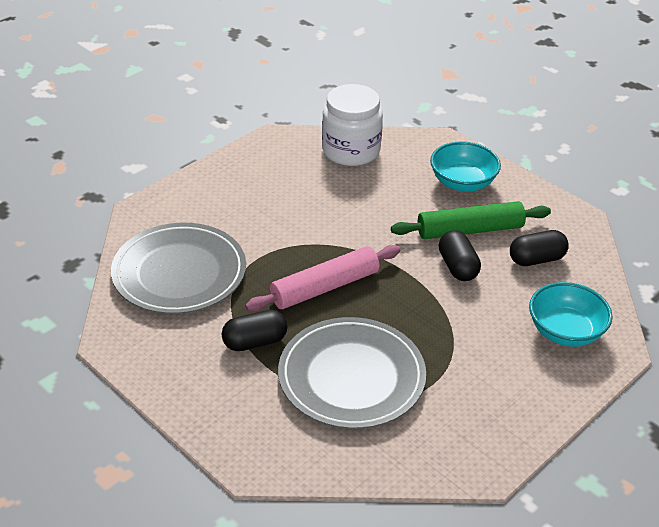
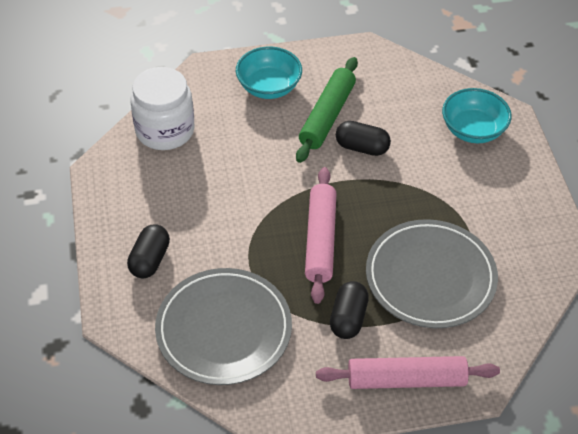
camera: 55 degrees left, 10 degrees up
black capsule [510,230,569,266] -> black capsule moved to [127,224,170,278]
none -> pink rolling pin [316,356,500,389]

